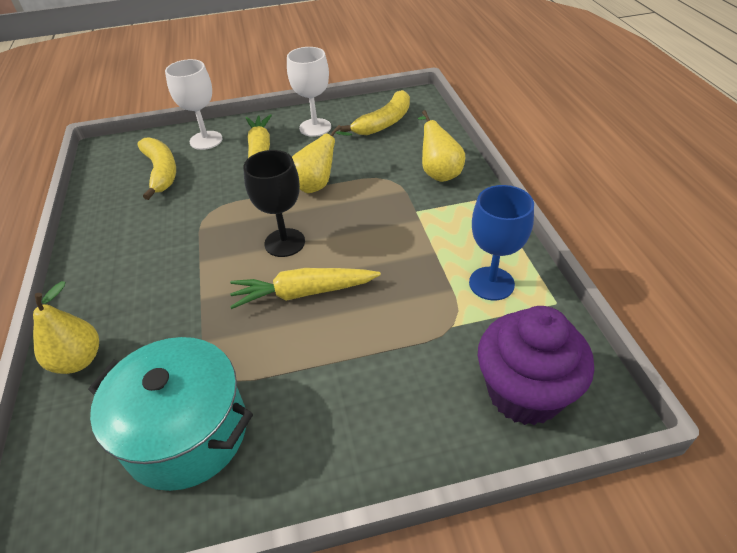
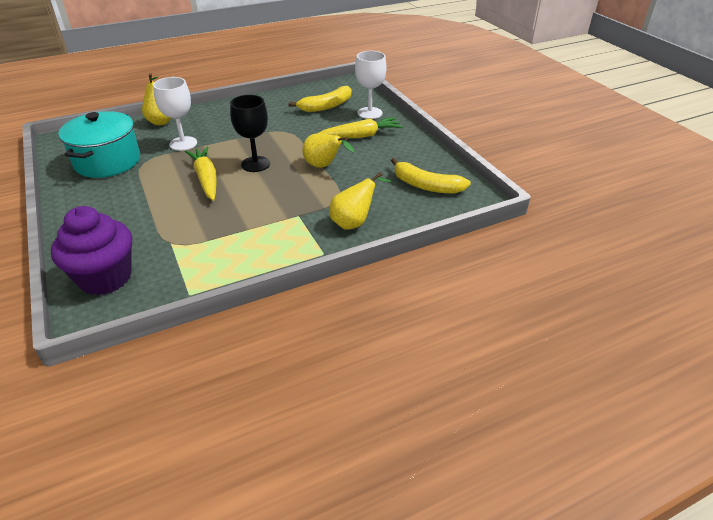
camera: 75 degrees right, 5 degrees down
white goblet [287,47,331,137] -> white goblet moved to [153,77,197,151]
blue goblet [469,185,534,301] -> none

